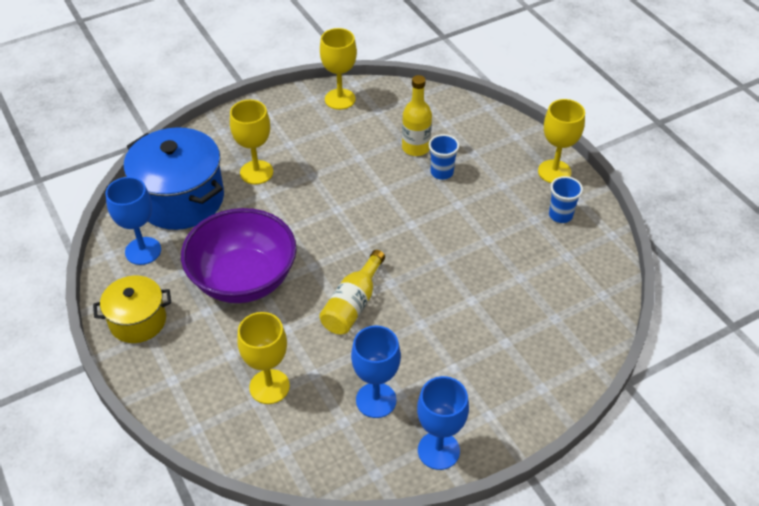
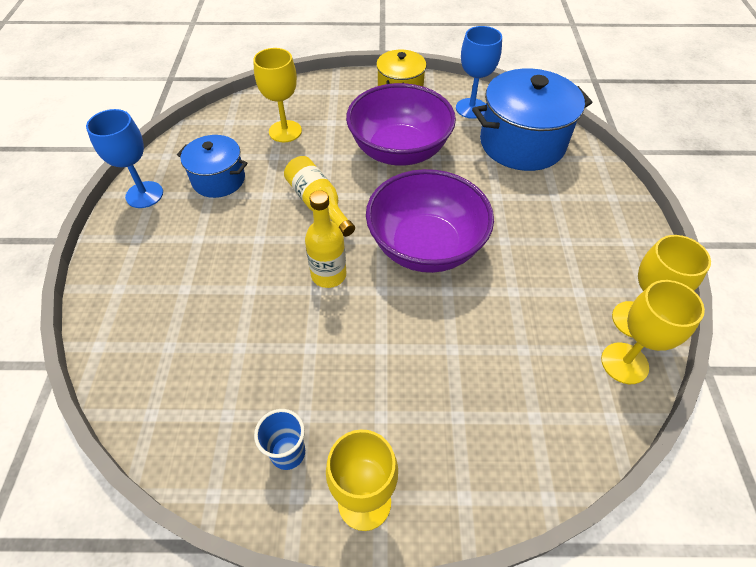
camera: 120 degrees right, 5 degrees up
yellow goblet [230,100,273,184] -> yellow goblet moved to [601,280,705,384]
blue goblet [351,325,401,418] -> blue pot [177,135,248,198]
yellow bottle [402,75,432,156] -> yellow bottle moved to [305,190,347,288]
blue cup [428,134,460,180] -> none
none -> purple bowl [366,169,494,273]

